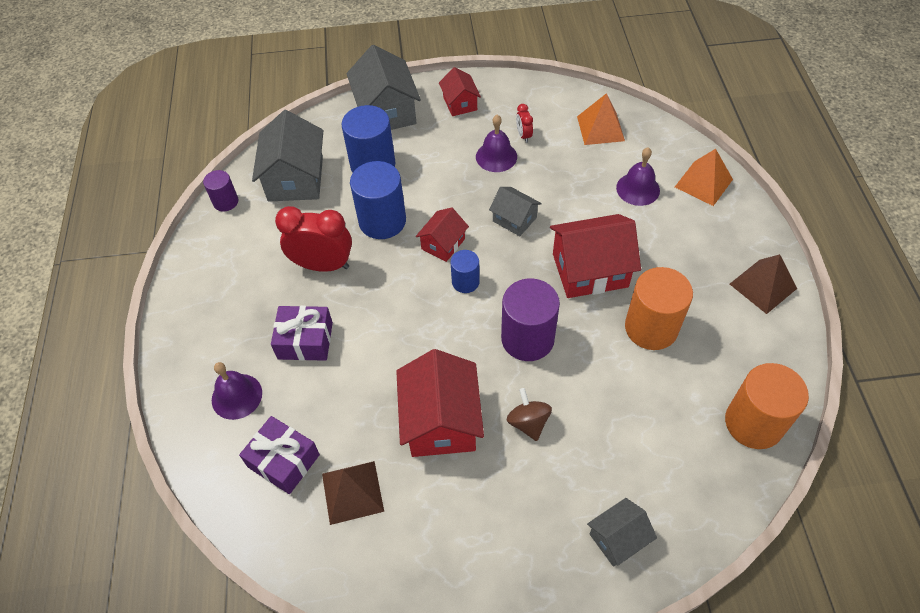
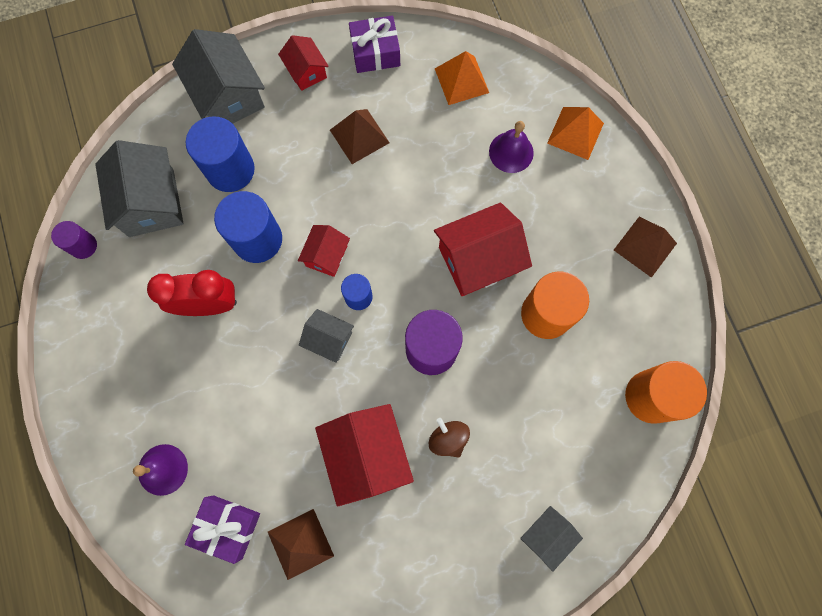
camera: 15 degrees left, 20 degrees up
purple gift [271,306,333,361] -> purple gift moved to [349,16,400,73]
purple bell [476,115,517,172] -> brown pyramid [330,109,390,164]
grey house [489,187,542,236] -> grey house moved to [299,309,354,363]
red clock [516,104,533,143] -> none

